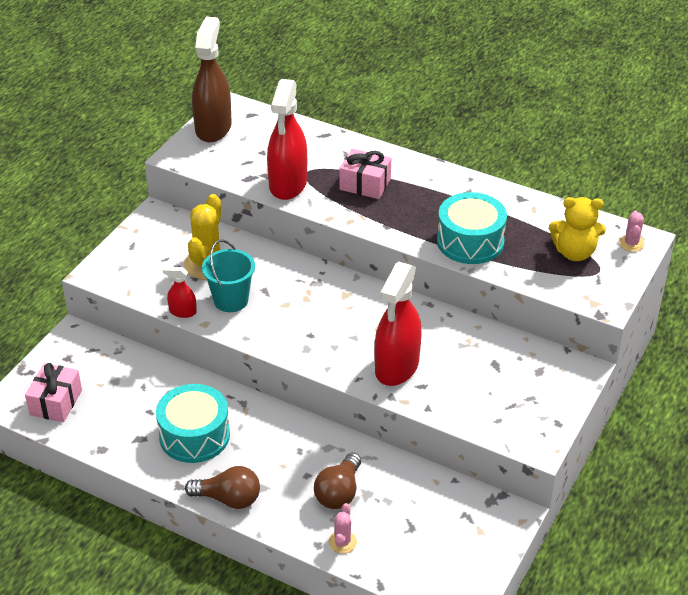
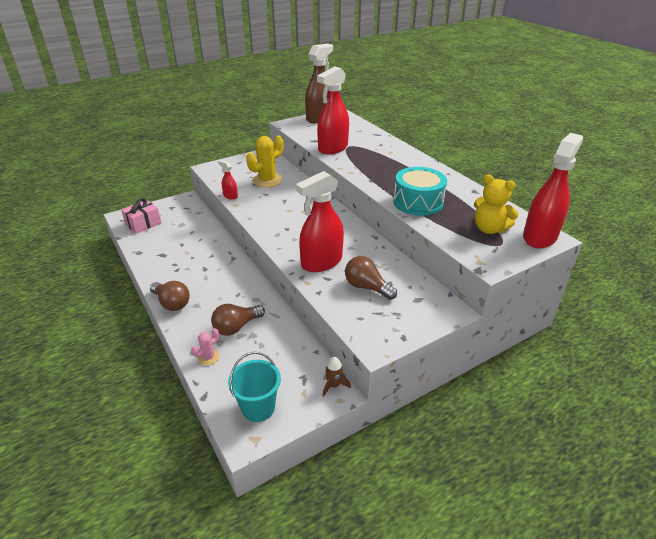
camera: 30 degrees right, 5 degrees down
turquoise drum [156,384,230,463] -> none
turquoise bucket [202,240,255,312] -> turquoise bucket moved to [228,352,281,422]
pink gift [339,149,391,199] -> none
pink cactus [619,210,644,252] -> red spray bottle [523,133,583,248]
none -> brown rocket [323,357,351,397]
none -> brown light bulb [345,256,397,300]

